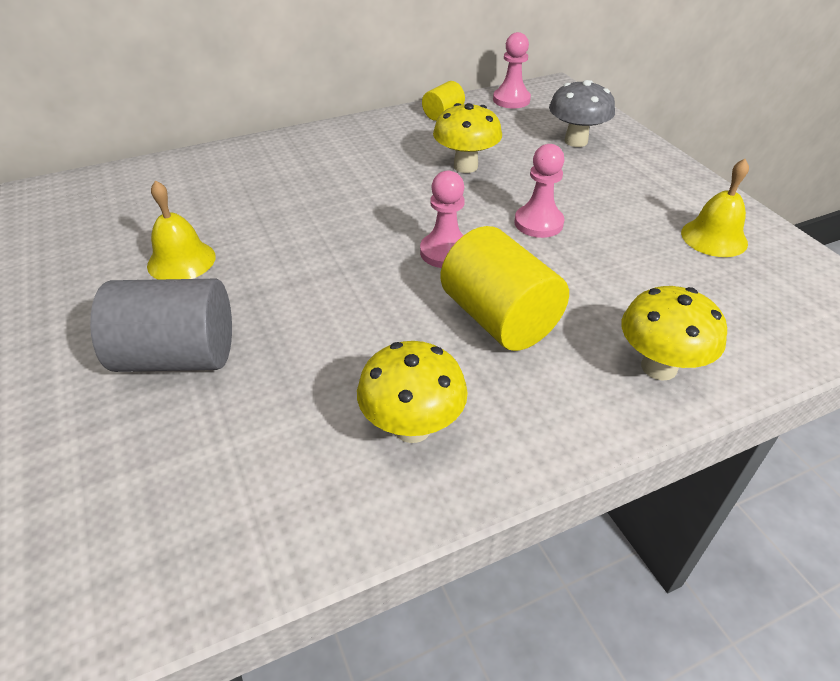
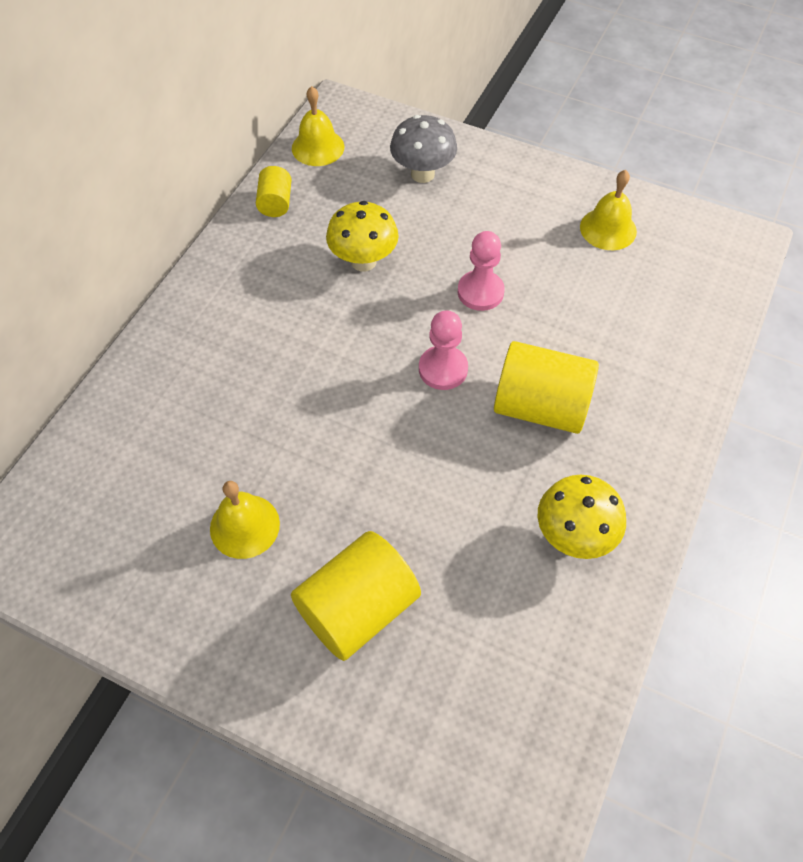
camera: 40 degrees left, 15 degrees up
grey cylinder [90,279,232,372] -> yellow cylinder [291,531,421,661]
pink pawn [493,32,531,108] -> yellow bell [292,86,344,166]
yellow mushroom [621,286,727,381] -> none

